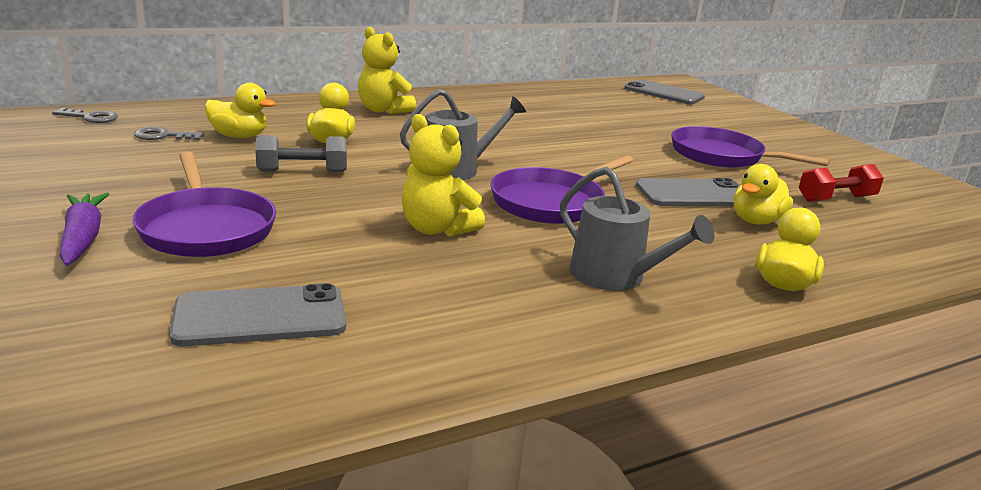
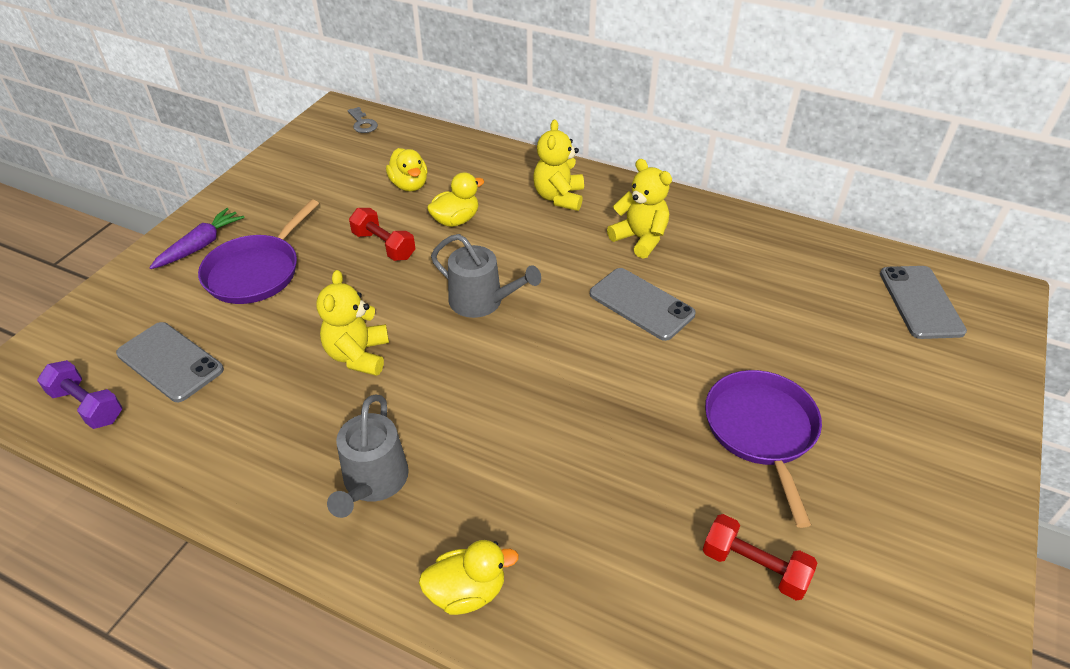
camera: 55 degrees right, 20 degrees up
grey key [134,127,204,140] -> none
grey dumbbell [255,135,347,172] -> red dumbbell [349,208,415,261]
purple pan [490,155,633,224] -> none
grey phone [636,178,740,206] -> grey phone moved to [590,268,696,341]
yellow duck [734,164,793,225] -> none
none -> purple dumbbell [37,360,122,429]
none -> yellow teddy bear [607,159,672,259]

